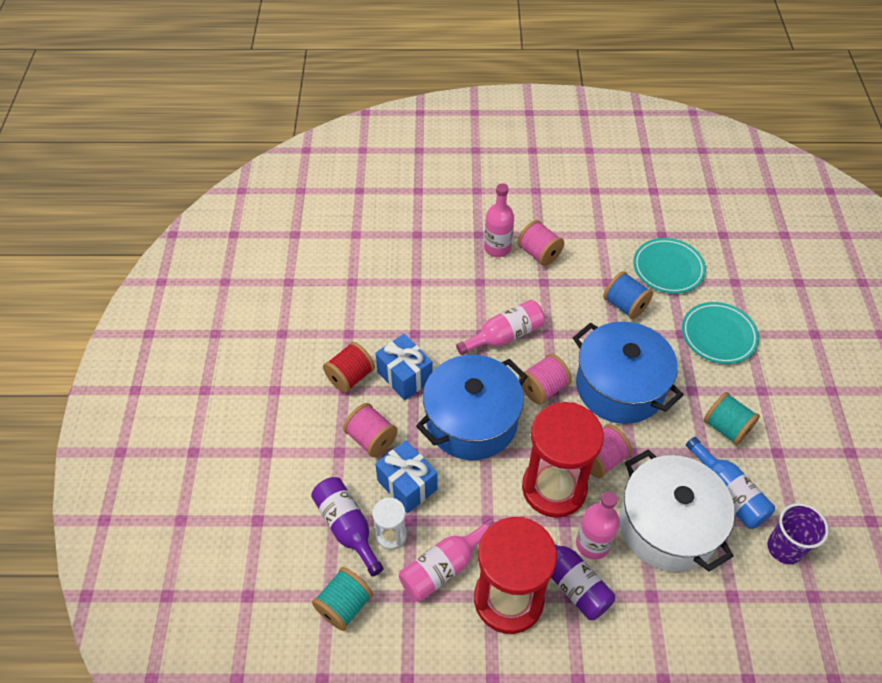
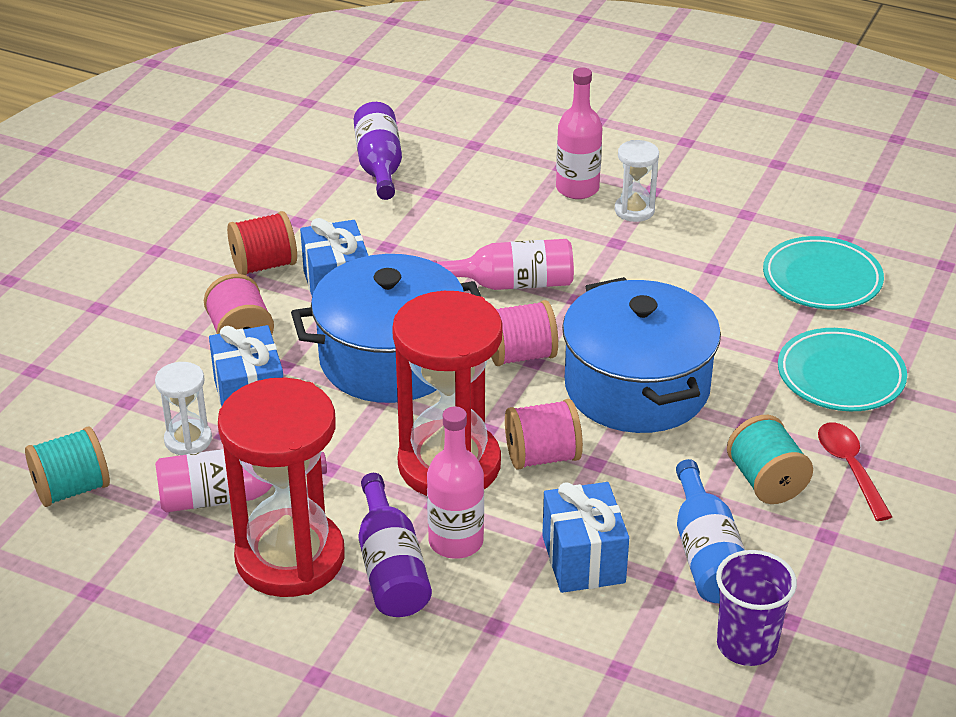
camera: 25 degrees right, 15 degrees down
purple bottle [311,477,384,576] -> purple bottle moved to [354,102,402,200]
pink spool [517,220,564,266] -> white hourglass [615,140,659,222]
blue spool [603,271,653,319] -> none
white pot [619,449,735,572] -> blue gift [542,482,629,593]
none -> red spoon [818,422,892,521]

